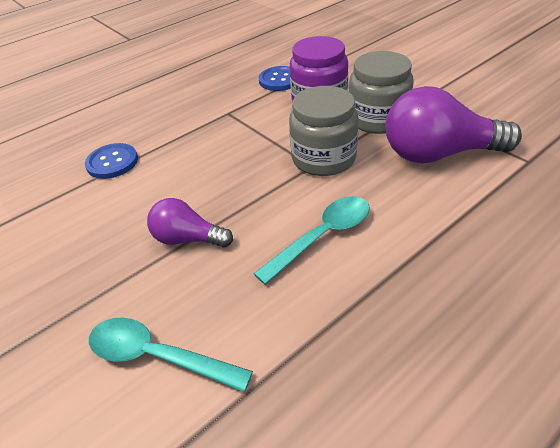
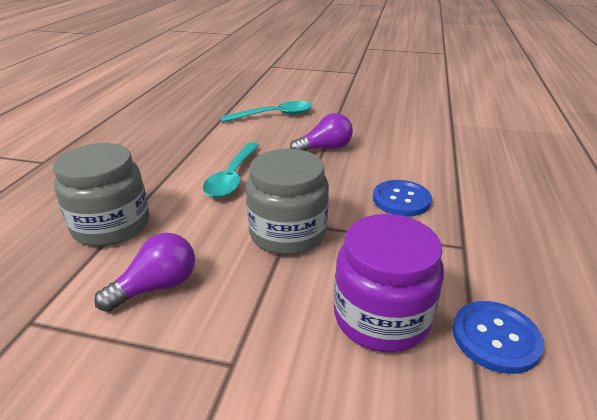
camera: 140 degrees right, 10 degrees down
blue button [85,143,138,179] -> blue button moved to [373,180,432,216]
grey jar [349,51,414,134] -> grey jar moved to [53,143,150,247]
purple light bulb [386,86,522,164] -> purple light bulb [94,233,195,312], size x0.56

